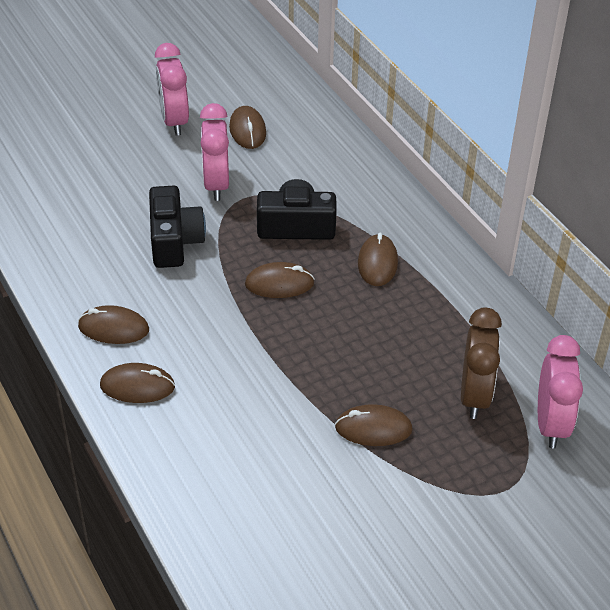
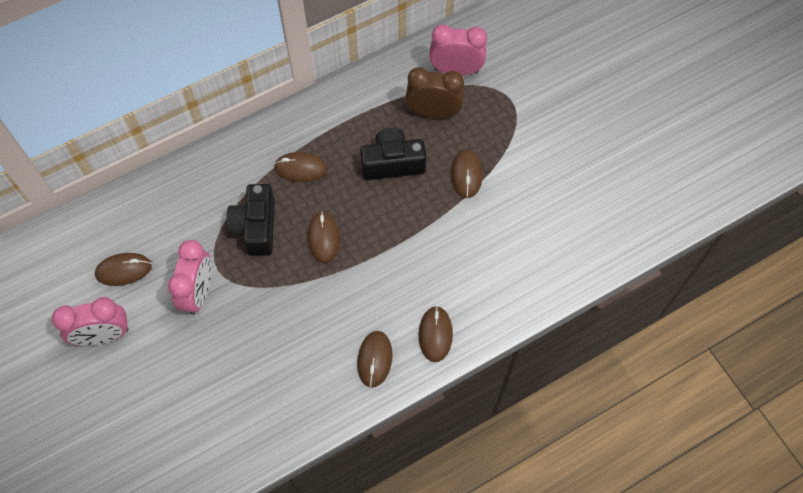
camera: 90 degrees left, 20 degrees up
black camera [149,186,206,268] -> black camera moved to [361,128,426,180]
pink clock [200,103,229,201] -> pink clock turned 75 degrees counterclockwise [168,240,212,315]

